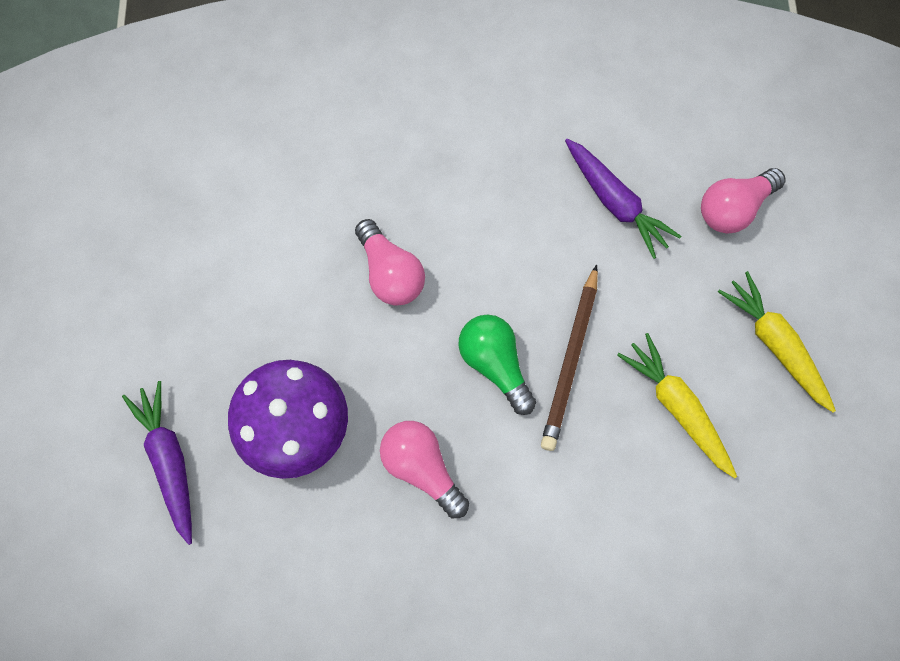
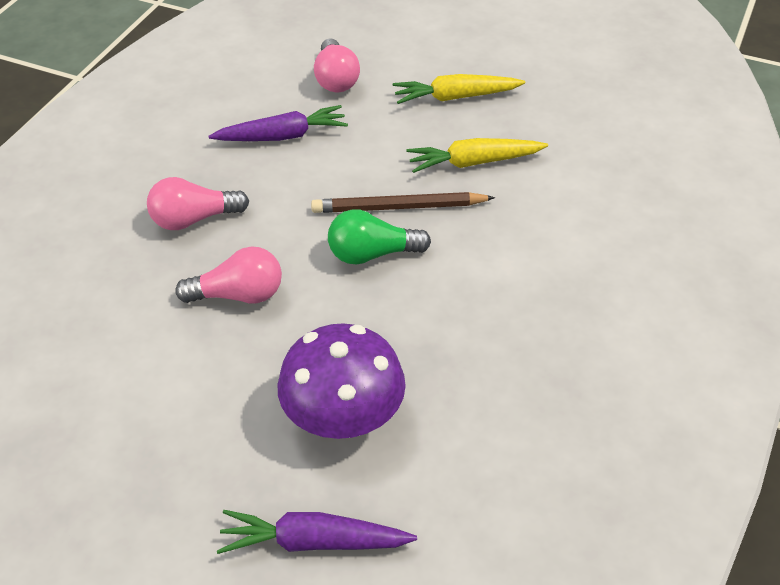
camera: 65 degrees left, 25 degrees down
pink light bulb [380,421,469,518] -> pink light bulb moved to [147,177,249,230]
brown pencil [541,264,598,451] -> brown pencil turned 135 degrees clockwise [311,192,495,213]

